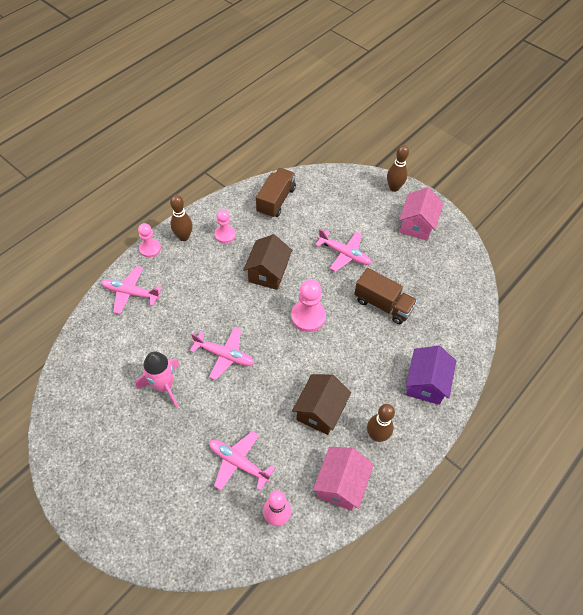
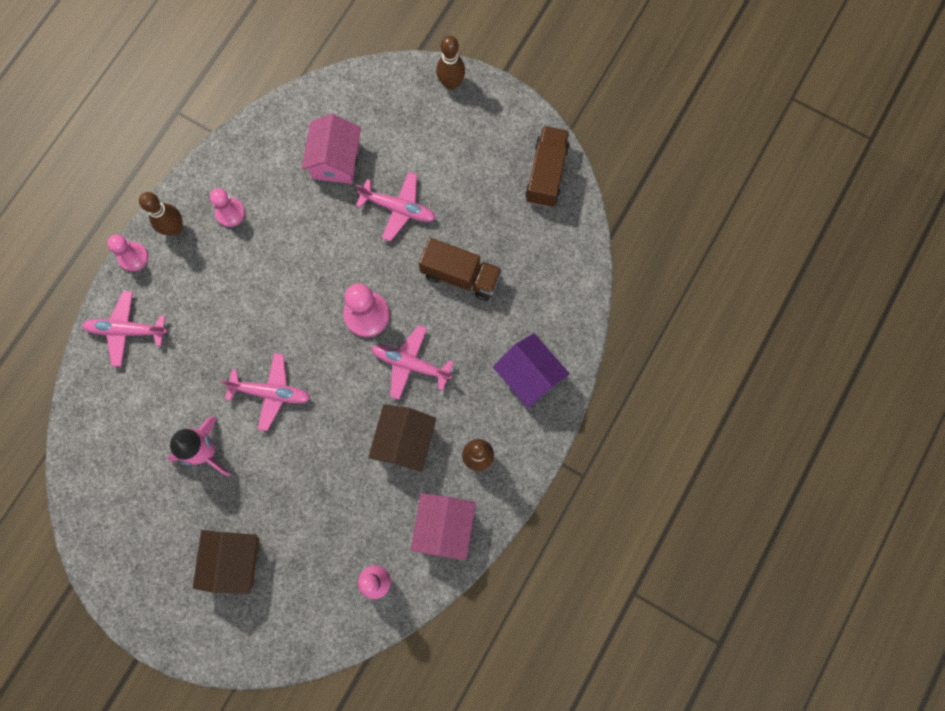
camera: 10 degrees left, 20 degrees up
pink plane [209,431,275,491] -> pink plane moved to [371,325,454,400]
brown house [243,234,292,290] -> brown house moved to [193,530,259,594]
brown truck [256,168,296,218] -> brown truck moved to [525,126,570,207]
pink house [399,187,443,241] -> pink house moved to [302,114,361,184]
purple house [406,346,456,405] -> purple house turned 45 degrees counterclockwise [493,333,570,408]

